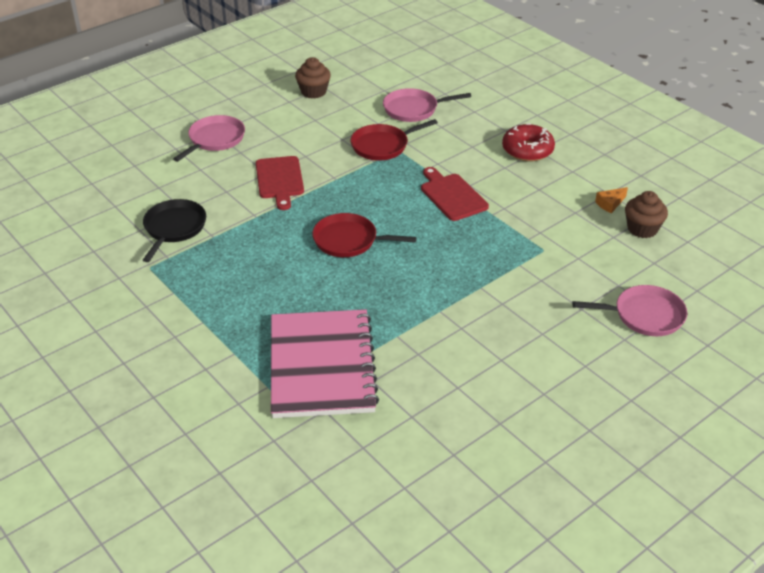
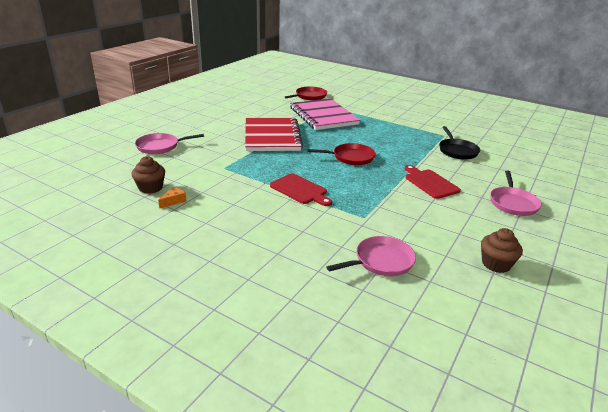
camera: 160 degrees right, 10 degrees down
red pan [351,119,438,161] -> red pan moved to [285,87,327,101]
red donut [502,123,555,162] -> none
none -> red notebook [245,118,303,151]

